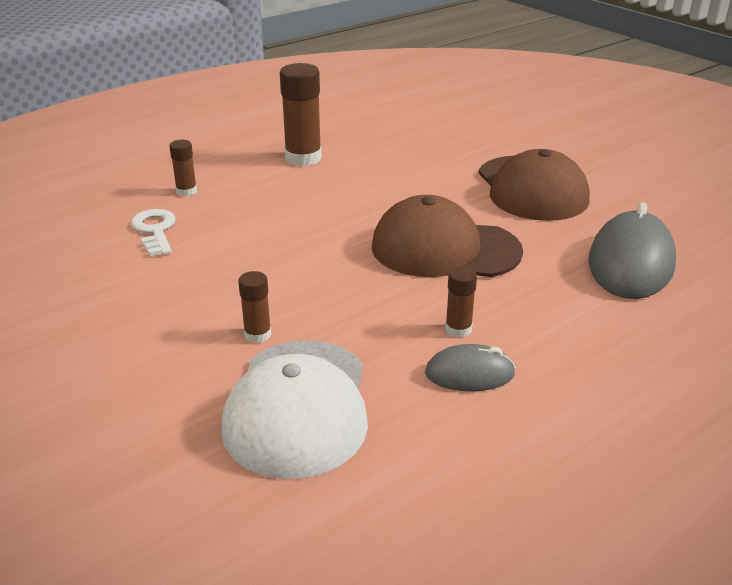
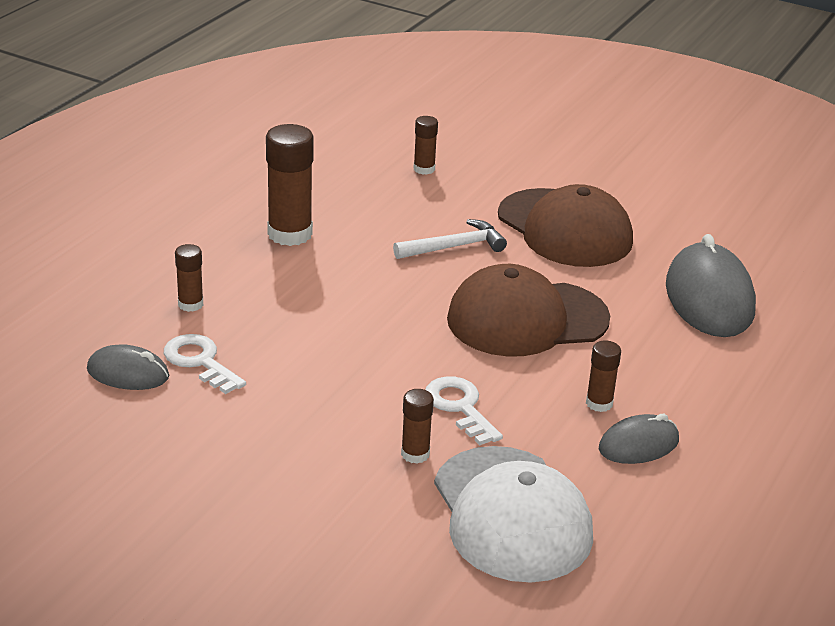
camera: 25 degrees left, 0 degrees up
none -> grey mouse [87,344,169,390]
none -> white hammer [393,219,507,259]
none -> brown glue stick [414,116,438,175]
none -> white key [425,377,503,445]

